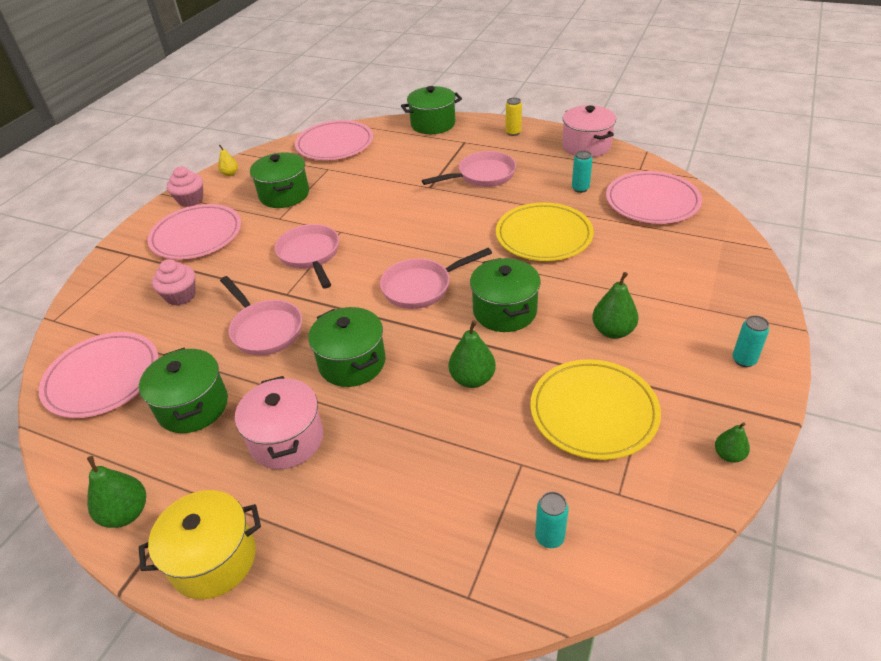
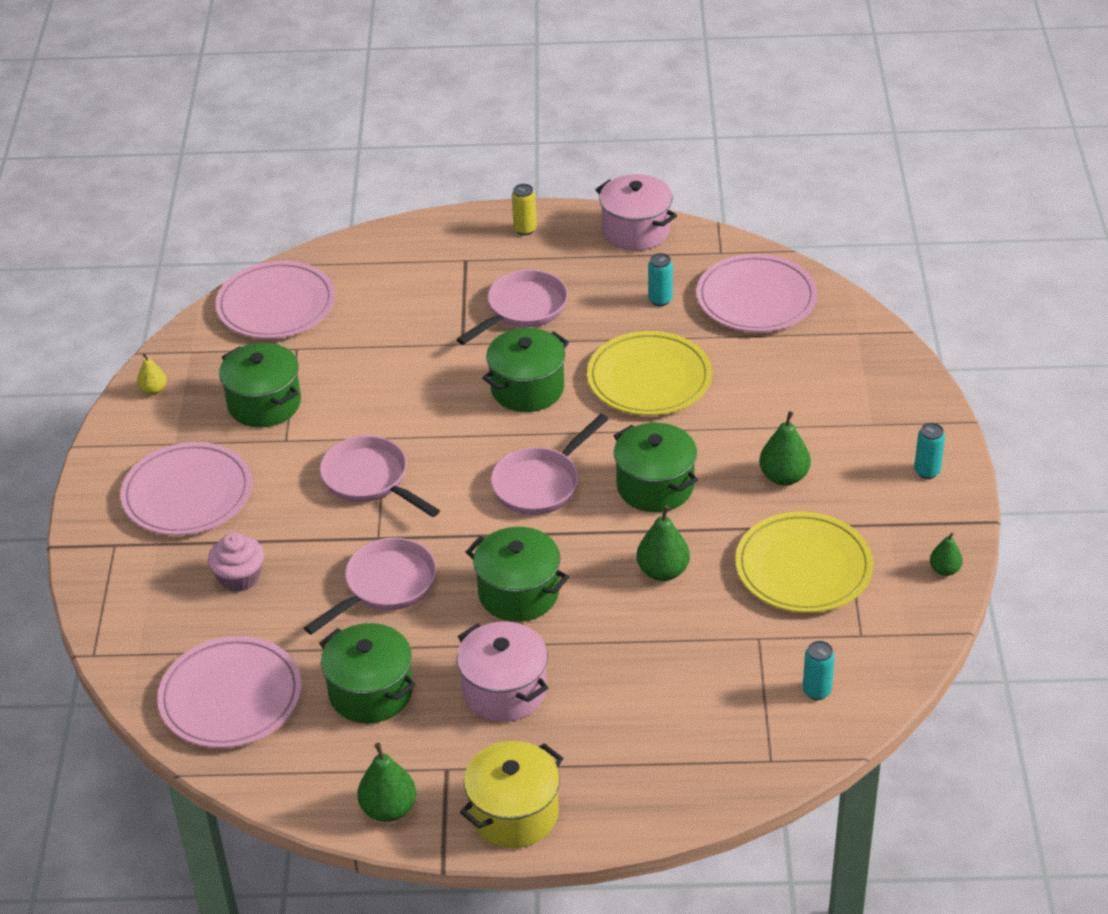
camera: 25 degrees left, 0 degrees up
pink cupcake [167,166,203,207] -> none
pink pan [220,276,302,355] -> pink pan turned 75 degrees counterclockwise [304,538,437,635]
green pot [401,86,462,134] -> green pot moved to [482,328,569,412]

